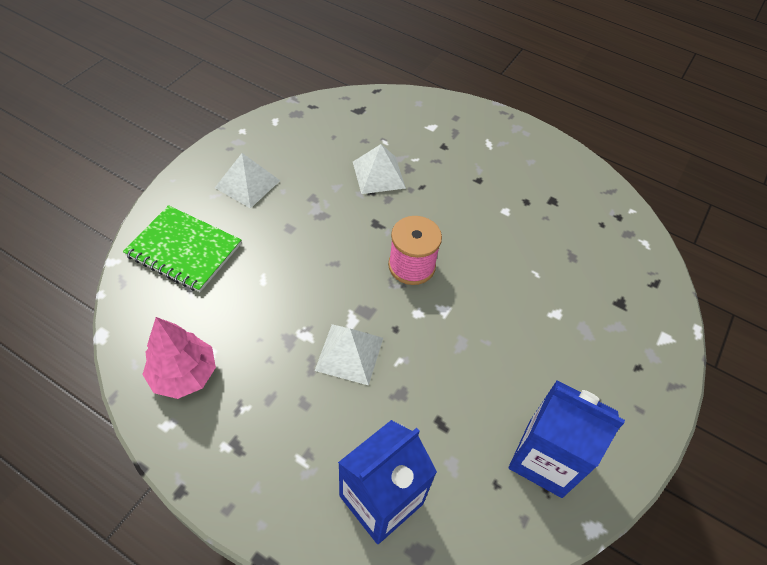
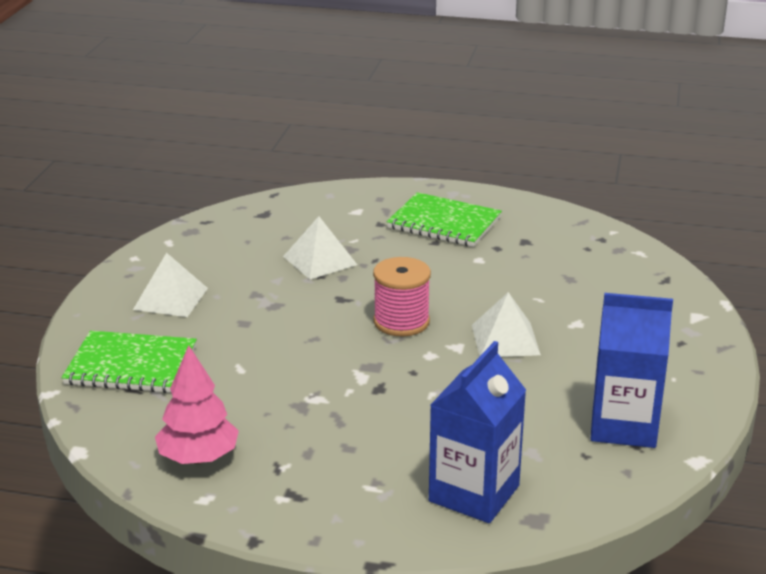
camera: 15 degrees left, 25 degrees down
white pyramid [315,324,383,386] -> white pyramid moved to [472,292,541,357]
none -> green notebook [387,192,502,247]

